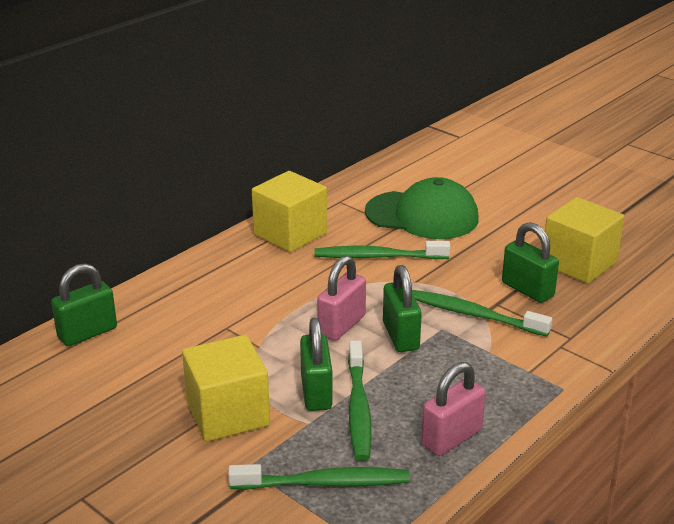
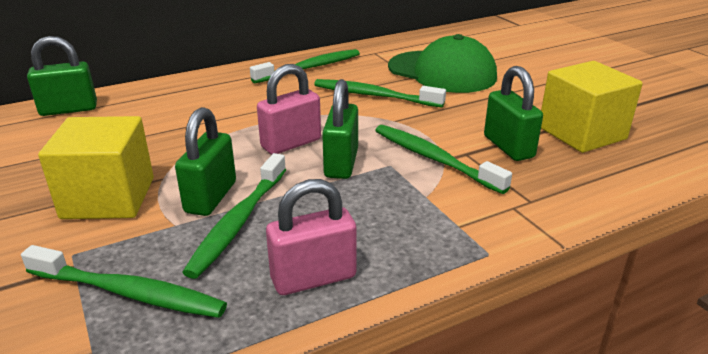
camera: 20 degrees right, 0 degrees up
yellow cube [252,171,327,252] -> green toothbrush [250,49,360,84]

